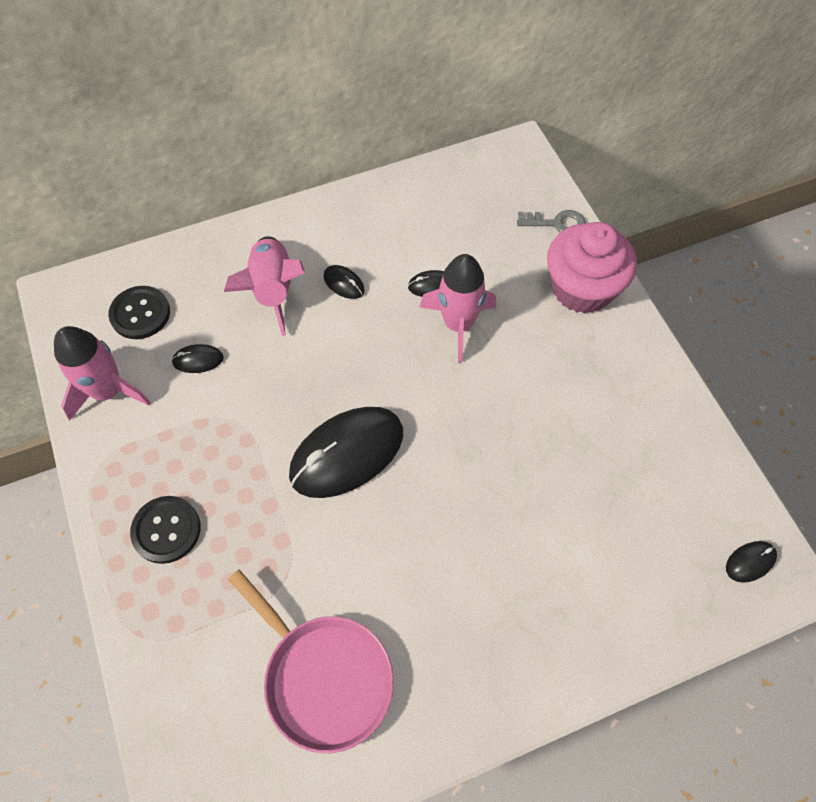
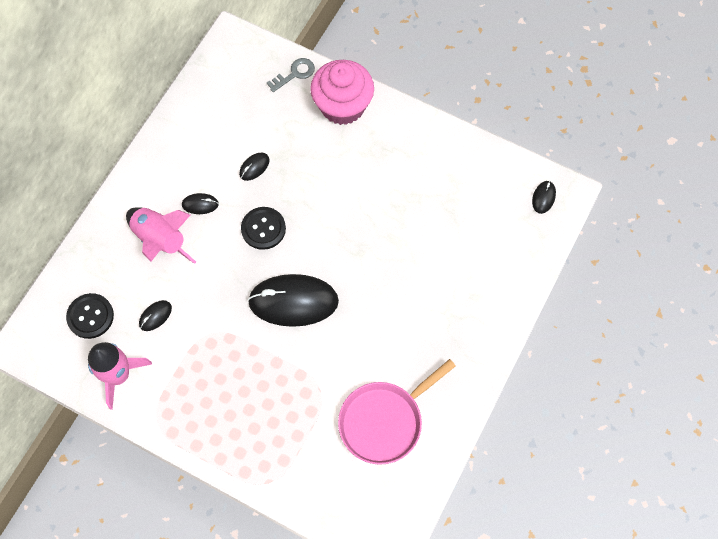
camera: 40 degrees left, 5 degrees up
black button [130,496,201,564] -> black button moved to [241,207,286,250]
pink pan [228,569,394,753] -> pink pan turned 135 degrees clockwise [338,359,456,465]
black mouse [289,407,403,498] -> black mouse turned 75 degrees clockwise [248,274,339,327]
pink rocket [419,254,496,363] -> none

